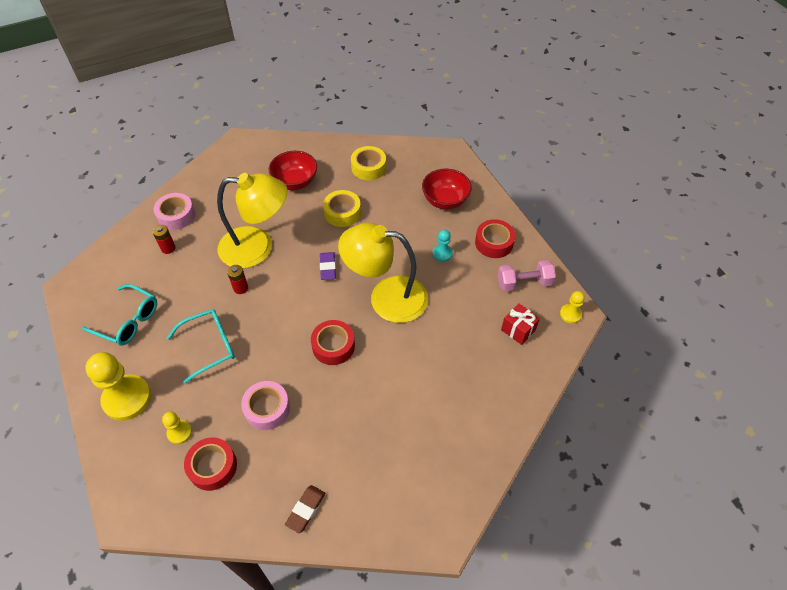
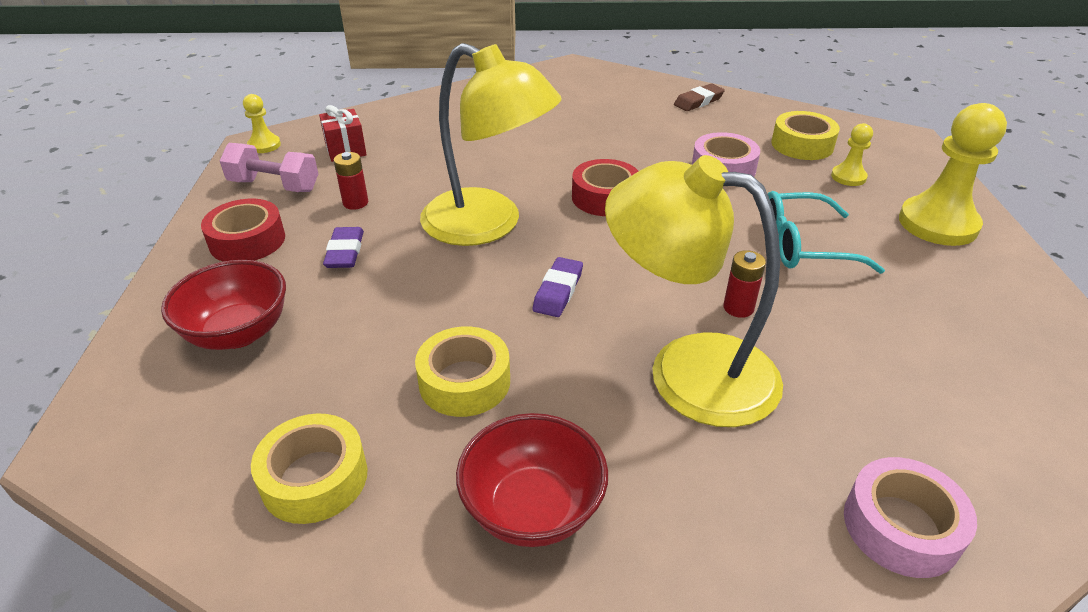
camera: 155 degrees left, 15 degrees down
turquoise glasses [82,284,157,346] -> none
red battery [153,225,176,254] -> red battery moved to [334,152,368,210]
red tape [184,438,237,491] -> yellow tape [772,111,840,160]
turquoise pawn [433,230,453,262] -> purple eraser [323,227,364,268]

